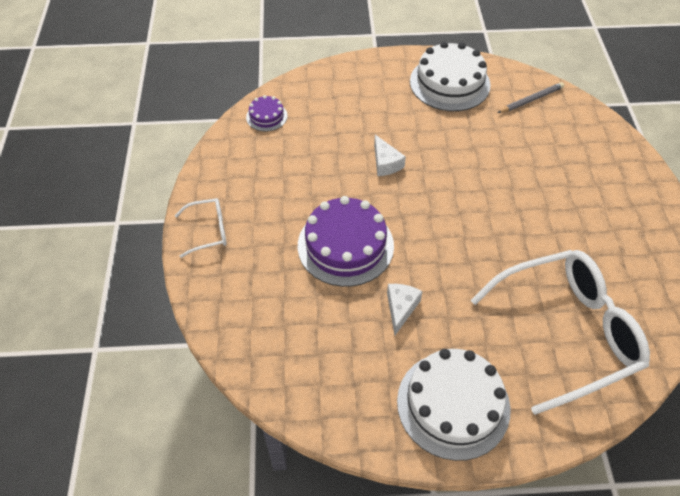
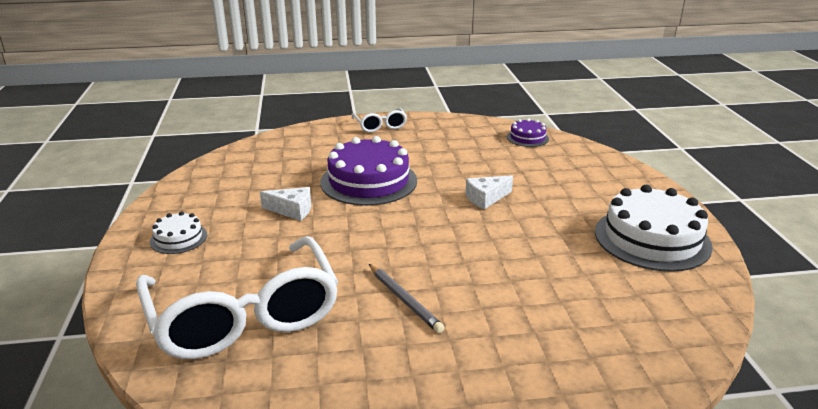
camera: 85 degrees right, 25 degrees down
white cake [397,349,511,461] -> white cake [150,211,208,254], size x0.50
grey pencil [498,82,564,113] -> grey pencil moved to [369,264,445,333]

